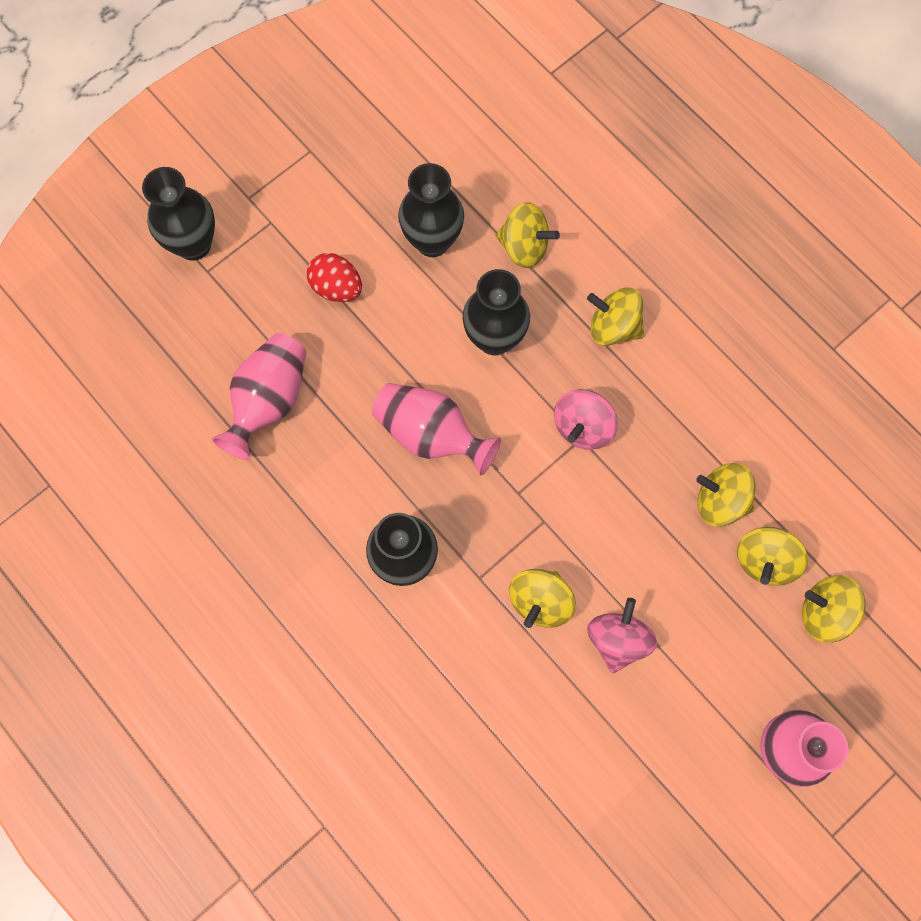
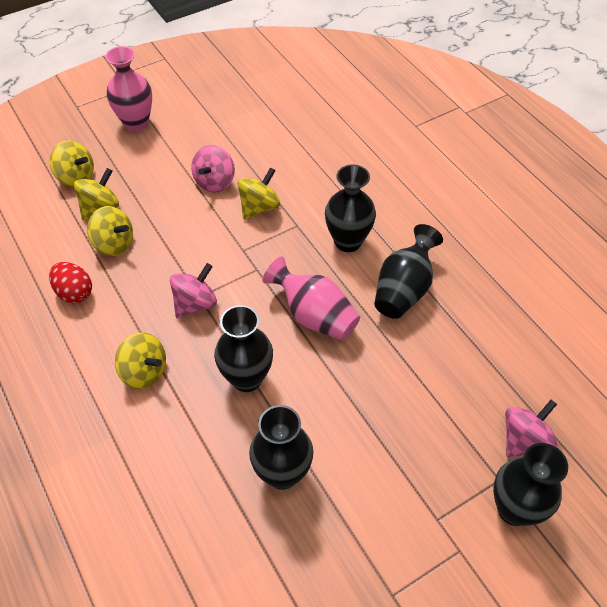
camera: 170 degrees left, 20 degrees down
pink vase [212,333,306,460] -> none
red egg [307,253,362,302] -> red egg moved to [49,262,92,303]
yellow spinning top [496,202,560,268] -> none
none -> black vase [374,224,443,319]
none -> pink spinning top [505,400,557,458]

